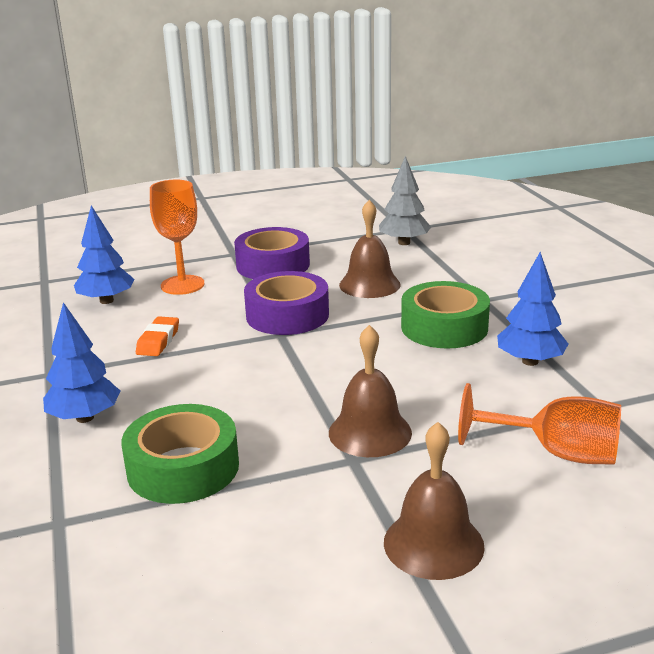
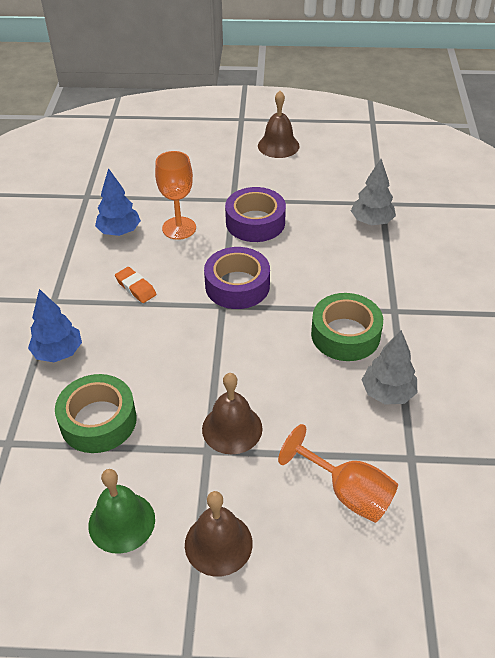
camera: 20 degrees right, 20 degrees up
orange eraser [136,316,179,356] -> orange eraser turned 75 degrees counterclockwise [115,267,157,303]
brown bell [339,200,401,298] -> brown bell moved to [258,91,299,158]
blue tree [497,252,568,366] -> grey tree [362,330,417,405]
none -> green bell [88,469,155,554]

